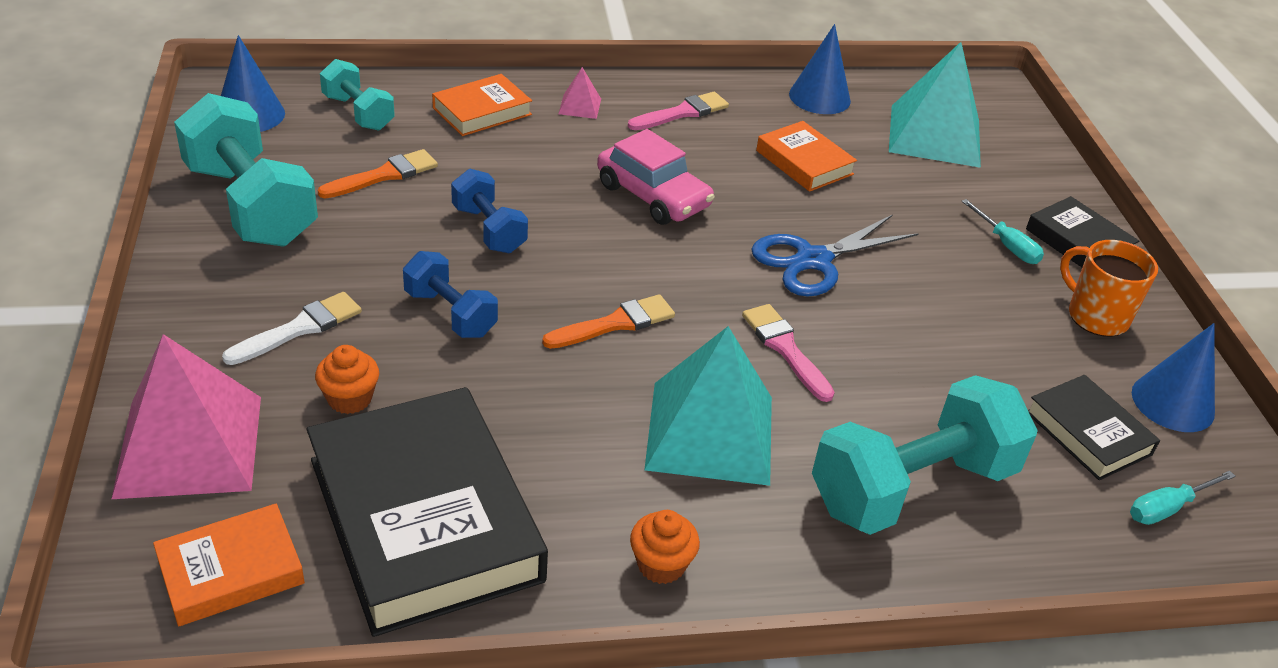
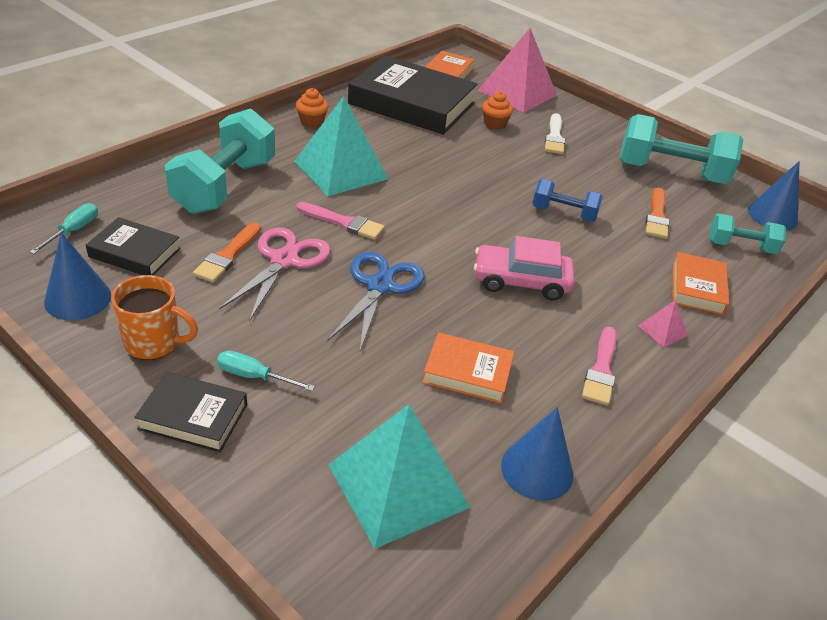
camera: 140 degrees right, 0 degrees up
blue dumbbell [403,251,498,338] -> none
orange brush [542,294,675,349] -> orange brush moved to [193,222,261,282]
none -> pink scissors [219,227,331,321]

